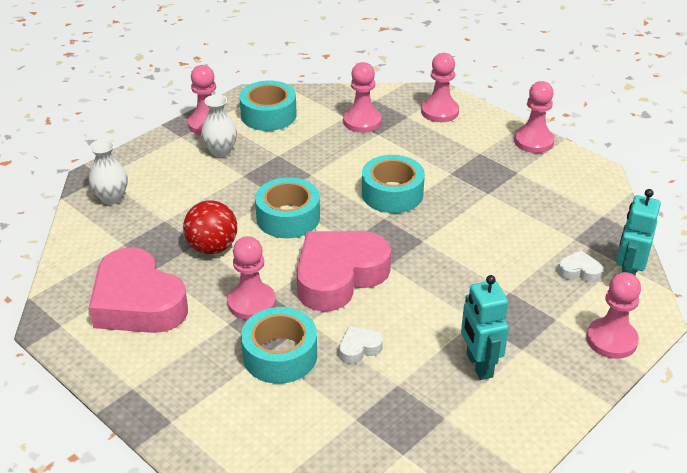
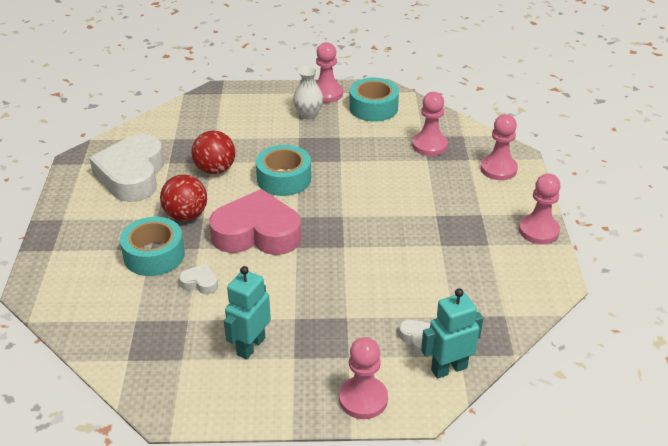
camera: 45 degrees right, 0 degrees up
white vase [89,139,128,205] -> none
pink heart [89,247,188,333] -> white heart [89,134,164,202]
pink pawn [227,236,276,320] -> red ball [160,175,207,221]
turquoise tape [362,155,425,213] -> none

